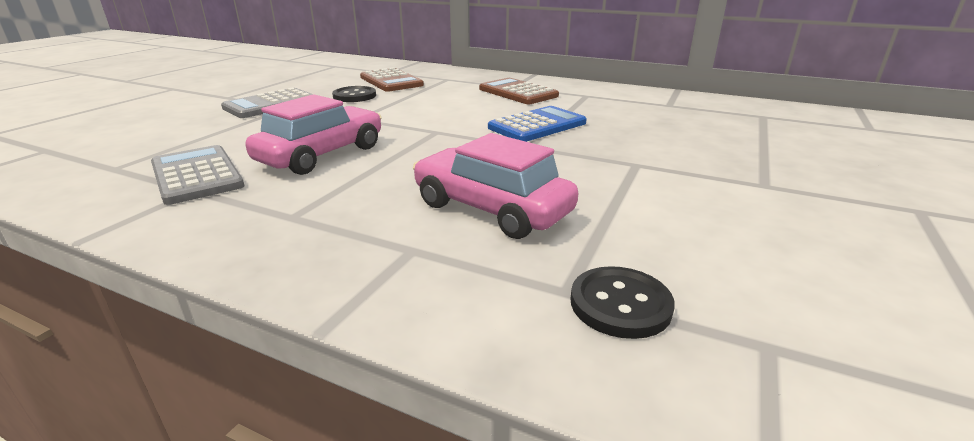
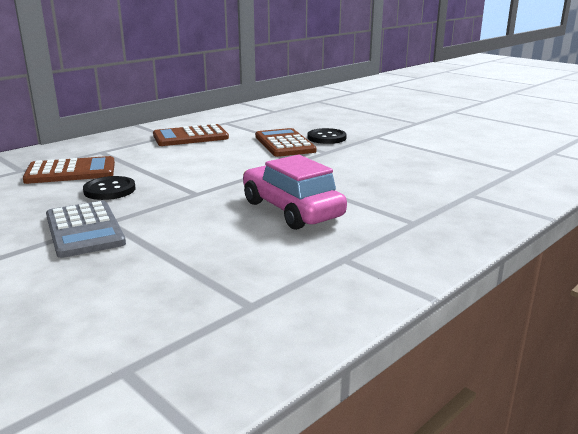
camera: 70 degrees left, 5 degrees down
grey calculator [151,145,244,205] -> none
pink car [413,133,578,239] -> none
blue calculator [488,106,587,142] -> brown calculator [255,128,317,157]
black button [570,266,675,339] -> black button moved to [307,128,347,144]

